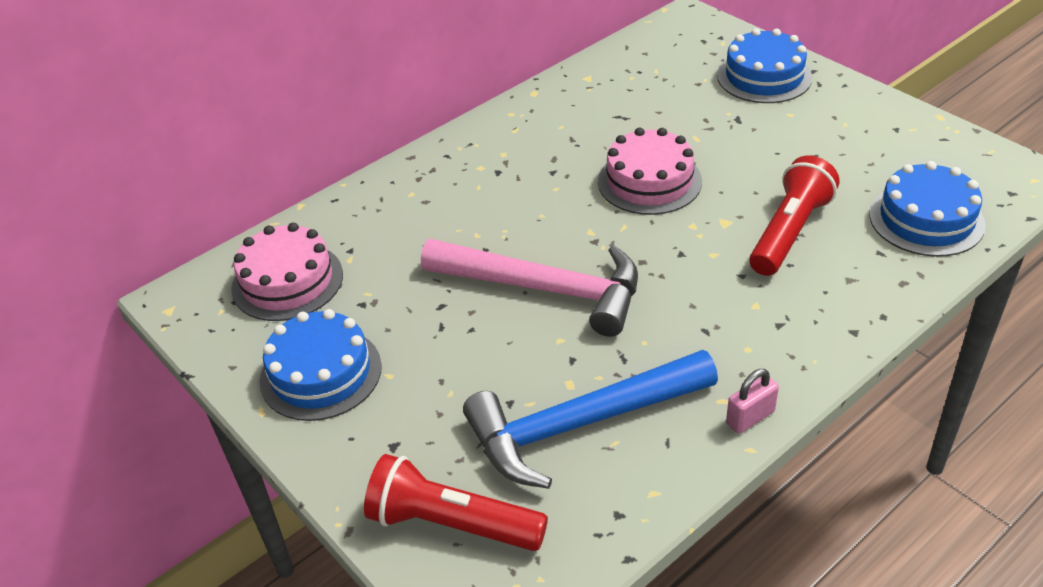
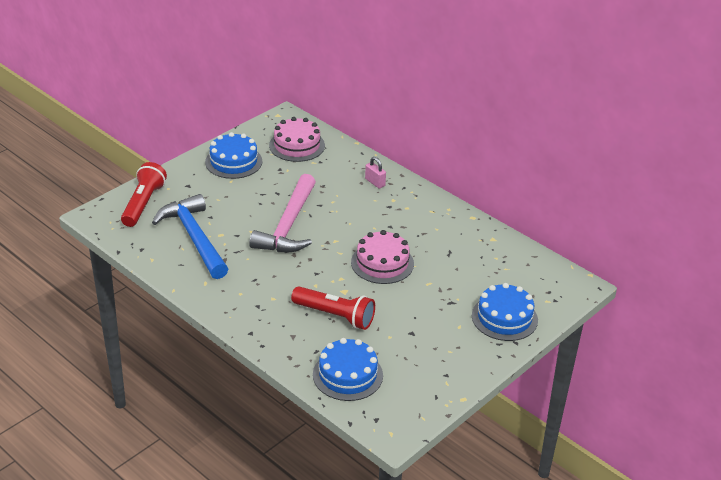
camera: 80 degrees right, 5 degrees down
pink padlock [726,369,779,434] -> pink padlock moved to [365,157,386,189]

